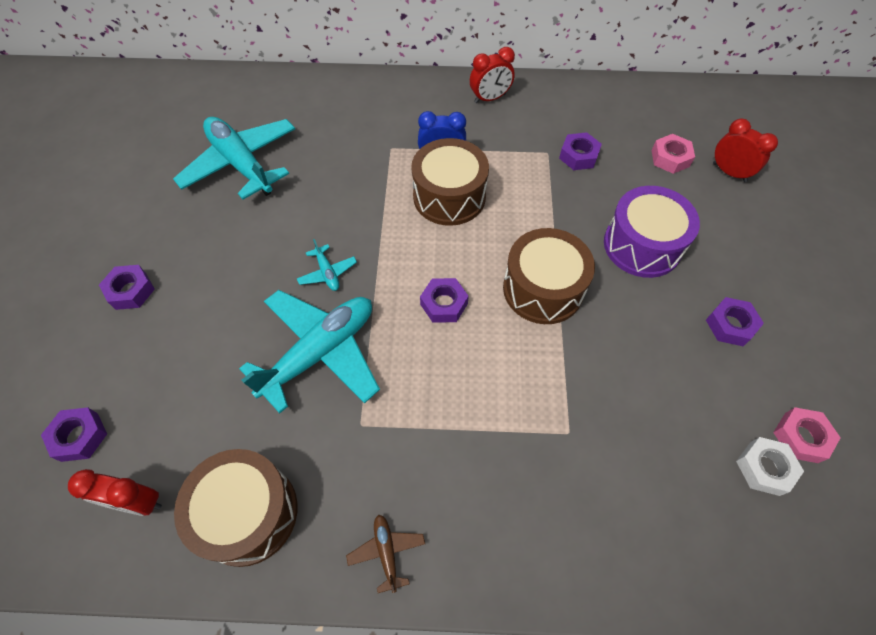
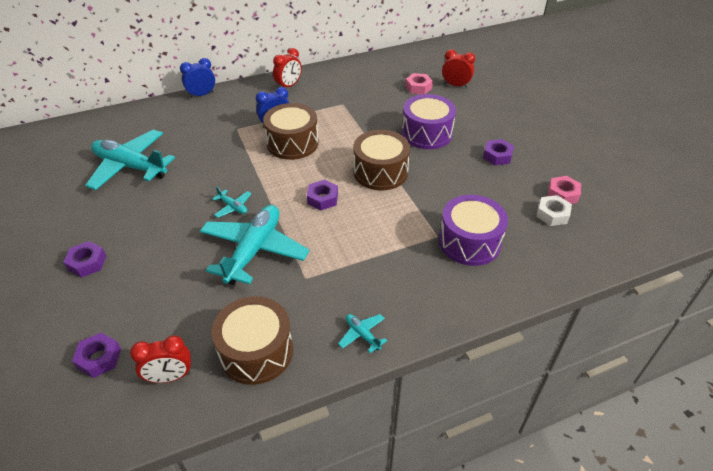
camera: 25 degrees left, 15 degrees down
brown plane [346,515,425,593] -> turquoise plane [338,314,387,353]
purple nut [559,132,602,170] -> none
none -> blue clock [180,58,215,98]
none -> purple drum [439,195,508,266]

